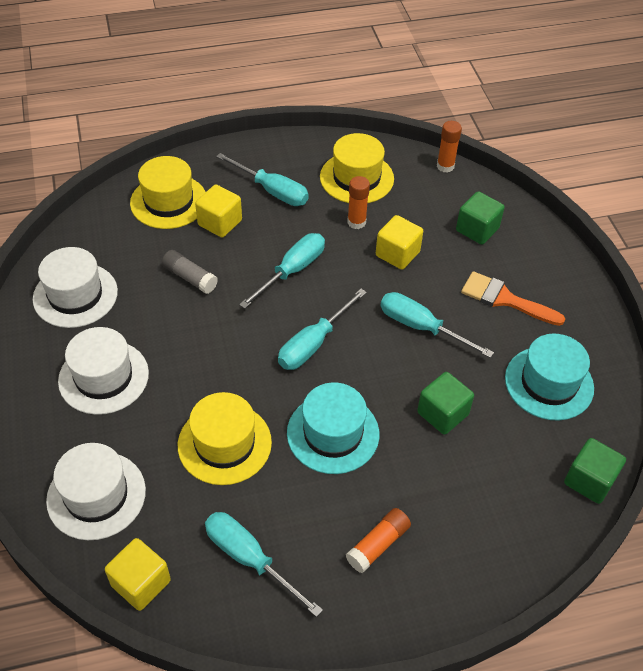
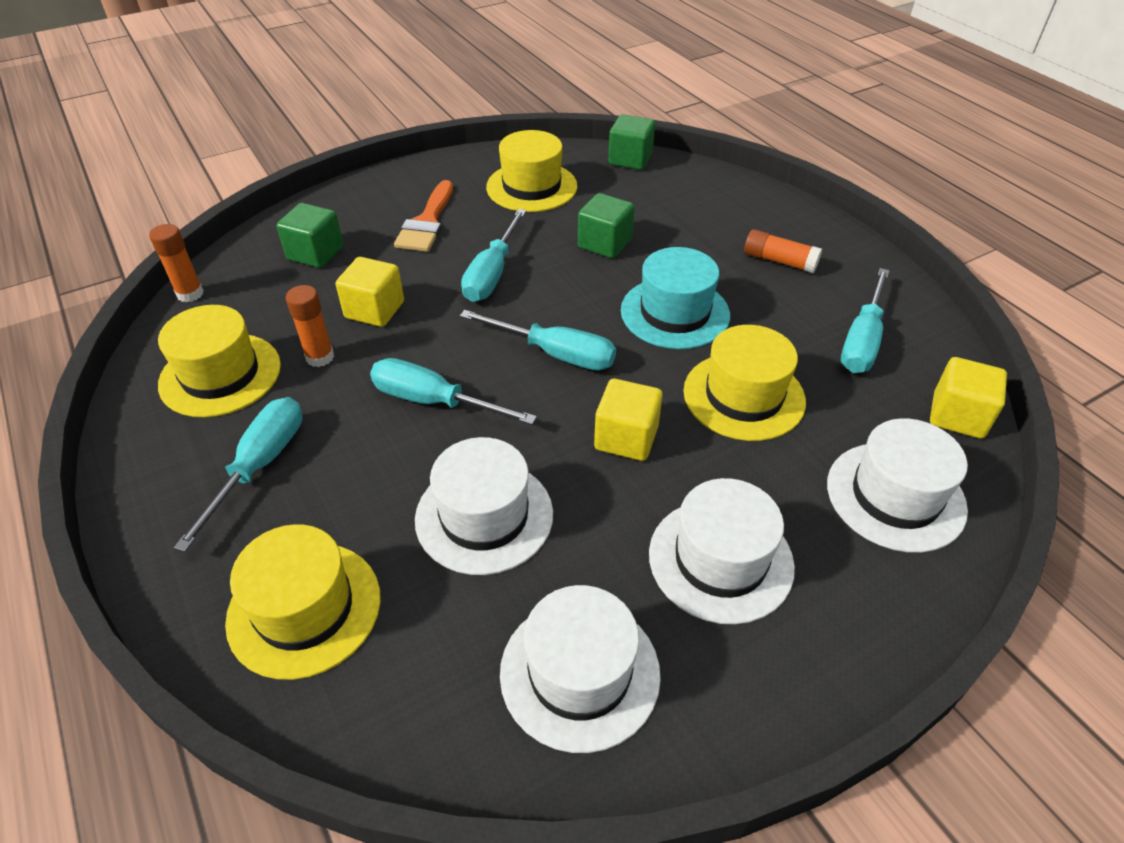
camera: 105 degrees left, 5 degrees down
grey glue stick [162,250,218,294] -> white hat [415,437,553,575]
yellow cube [195,185,242,238] -> yellow cube moved to [594,379,662,461]
turquoise hat [505,334,594,421] -> yellow hat [486,130,577,212]

